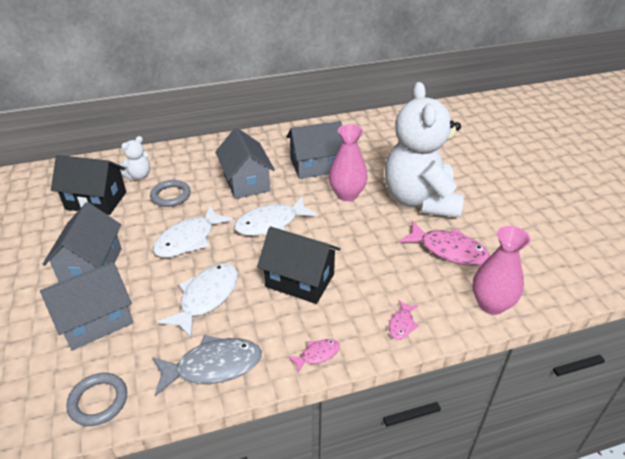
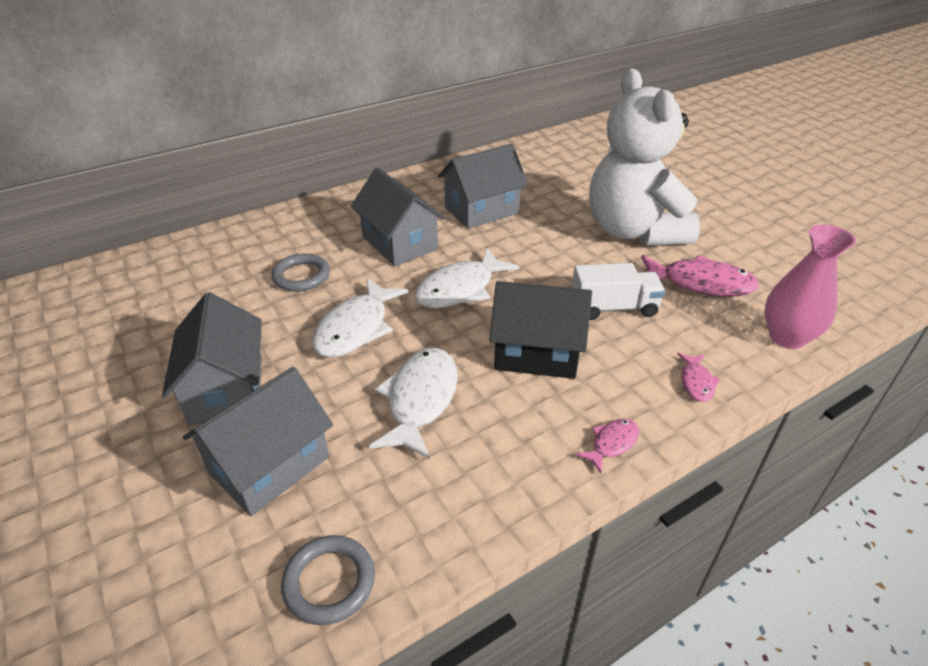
camera: 15 degrees left, 0 degrees up
black house [51,155,126,215] -> none
white teddy bear [119,136,150,180] -> none
grey fish [152,335,262,396] -> none
pink vase [329,124,368,201] -> none
none -> white truck [572,263,665,320]

